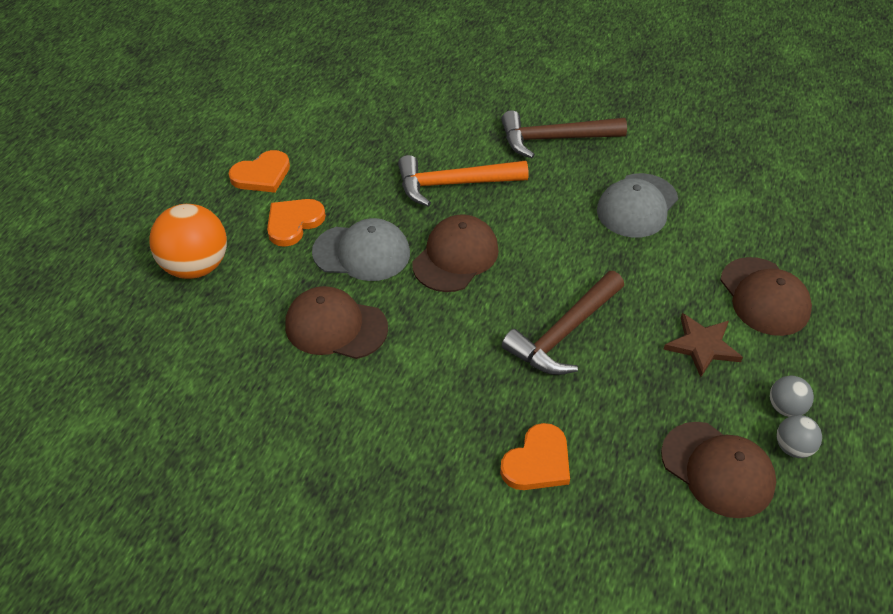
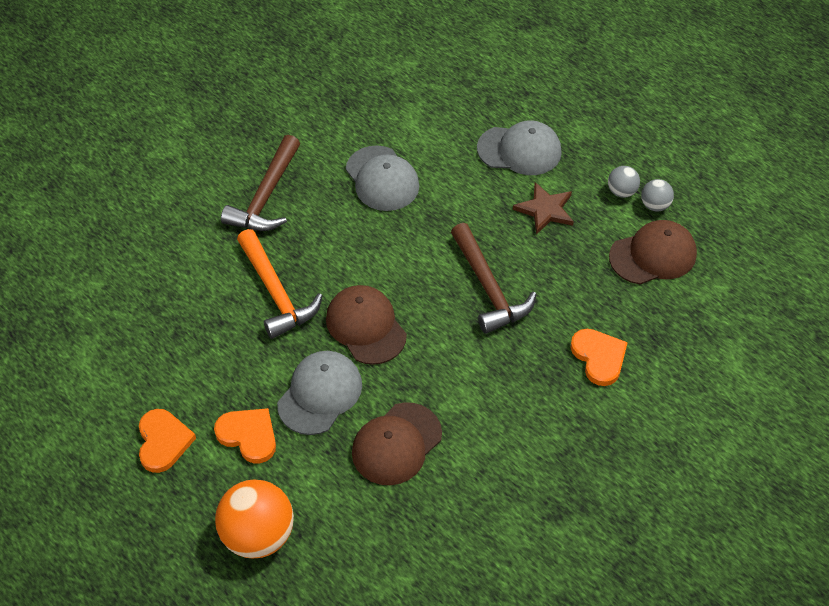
camera: 65 degrees left, 5 degrees up
orange heart [267,199,326,247] -> orange heart turned 150 degrees clockwise [214,408,276,463]
orange hammer [398,155,529,207] -> orange hammer turned 45 degrees counterclockwise [237,229,322,339]
brown cap [720,257,812,336] -> grey cap [477,120,562,175]

